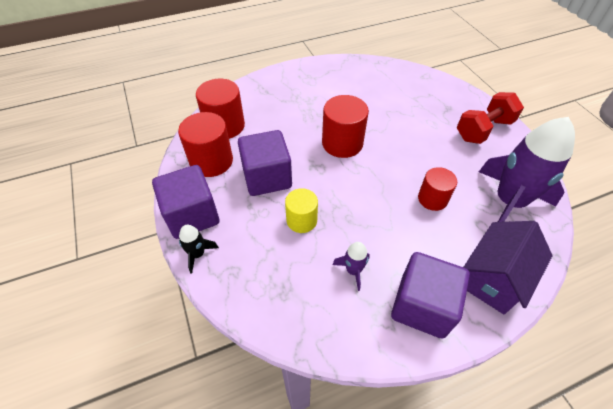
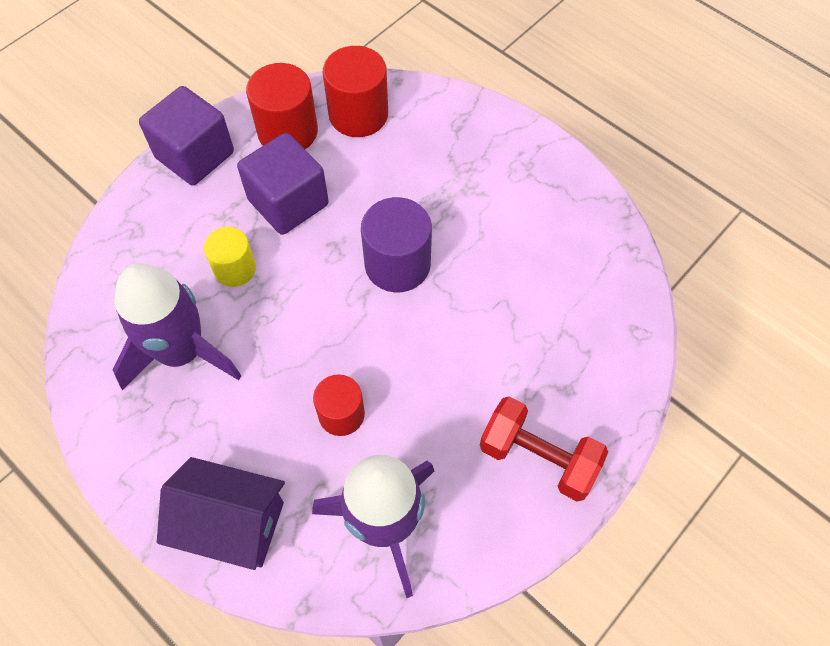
camera: 65 degrees right, 10 degrees up
black rocket [179,225,219,273] -> none
red cylinder [322,95,369,158] -> purple cylinder [361,197,432,292]
purple rocket [333,242,370,291] -> purple rocket [113,263,241,390], size x2.32
purple cube [391,252,470,339] -> none

